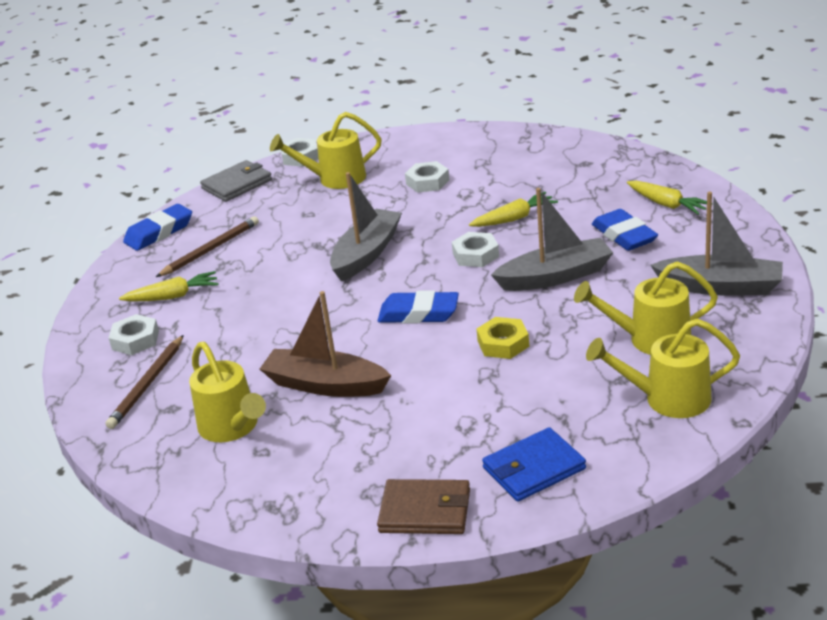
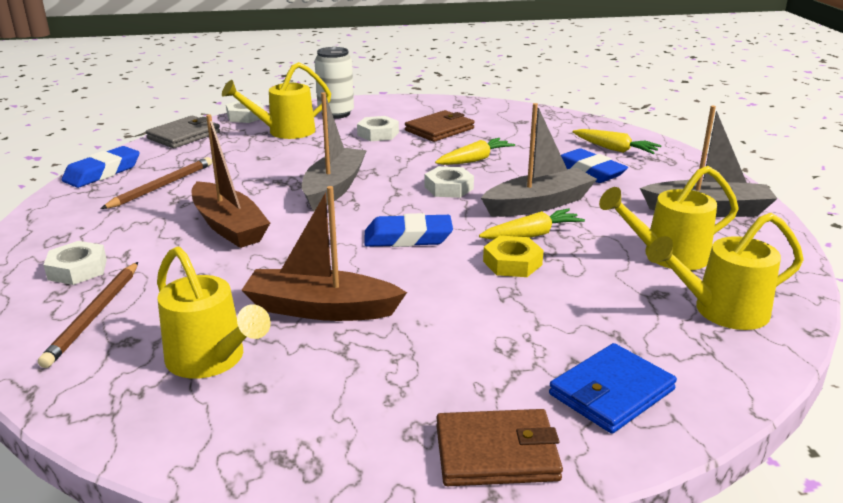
camera: 15 degrees left, 5 degrees down
yellow carrot [119,271,219,301] -> yellow carrot moved to [479,208,585,239]
none -> brown boat [192,114,270,248]
none -> white can [315,47,354,119]
none -> brown wallet [405,110,475,142]

